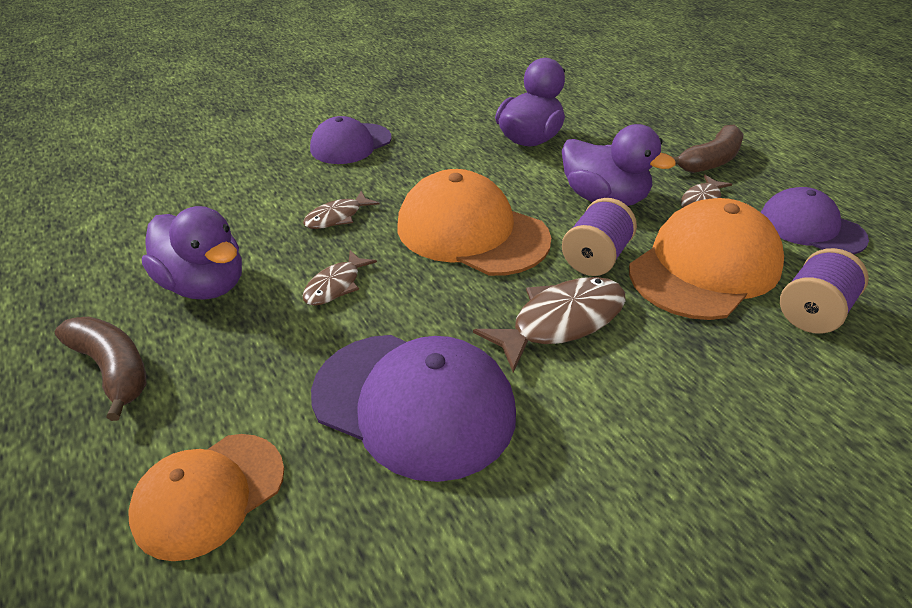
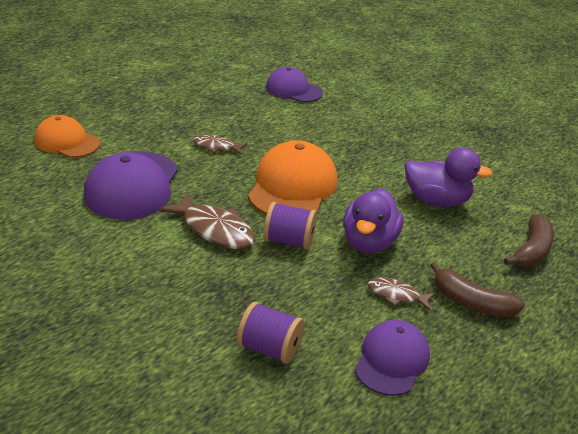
camera: 70 degrees right, 5 degrees down
brown banana [55,316,146,421] -> brown banana moved to [504,214,554,267]
purple duck [142,206,242,300] -> none
brown fish [303,191,379,229] -> none
purple cap [310,116,391,164] -> purple cap moved to [266,67,323,102]
orange cap [629,198,784,320] -> none

